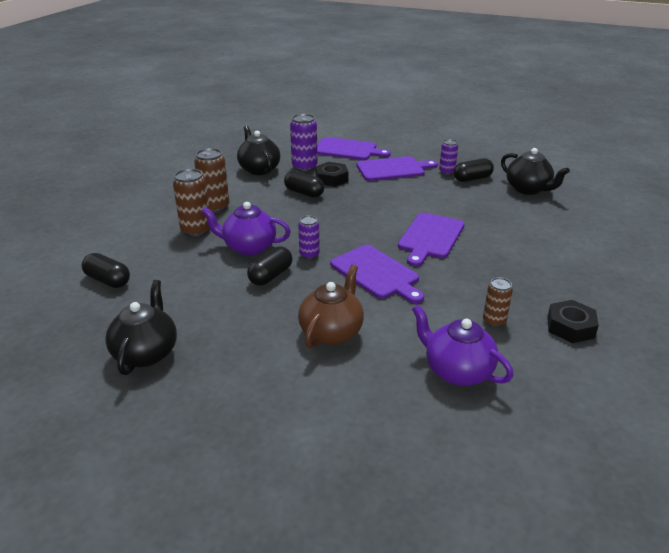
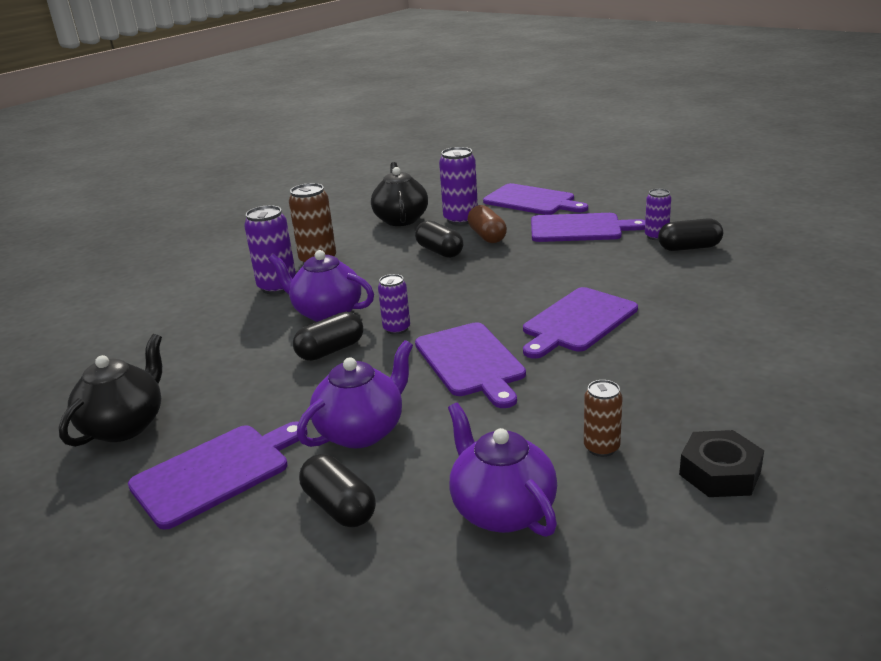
camera: 20 degrees right, 5 degrees down
black capsule [82,253,130,288] -> black capsule moved to [299,454,376,527]
brown can [173,169,210,237] -> purple can [244,205,296,294]
brown teapot [298,265,364,349] -> purple teapot [297,340,413,448]
black nut [315,162,348,187] -> brown capsule [468,205,507,243]
black teapot [501,148,570,195] -> none
none -> purple cutting board [128,421,308,530]

